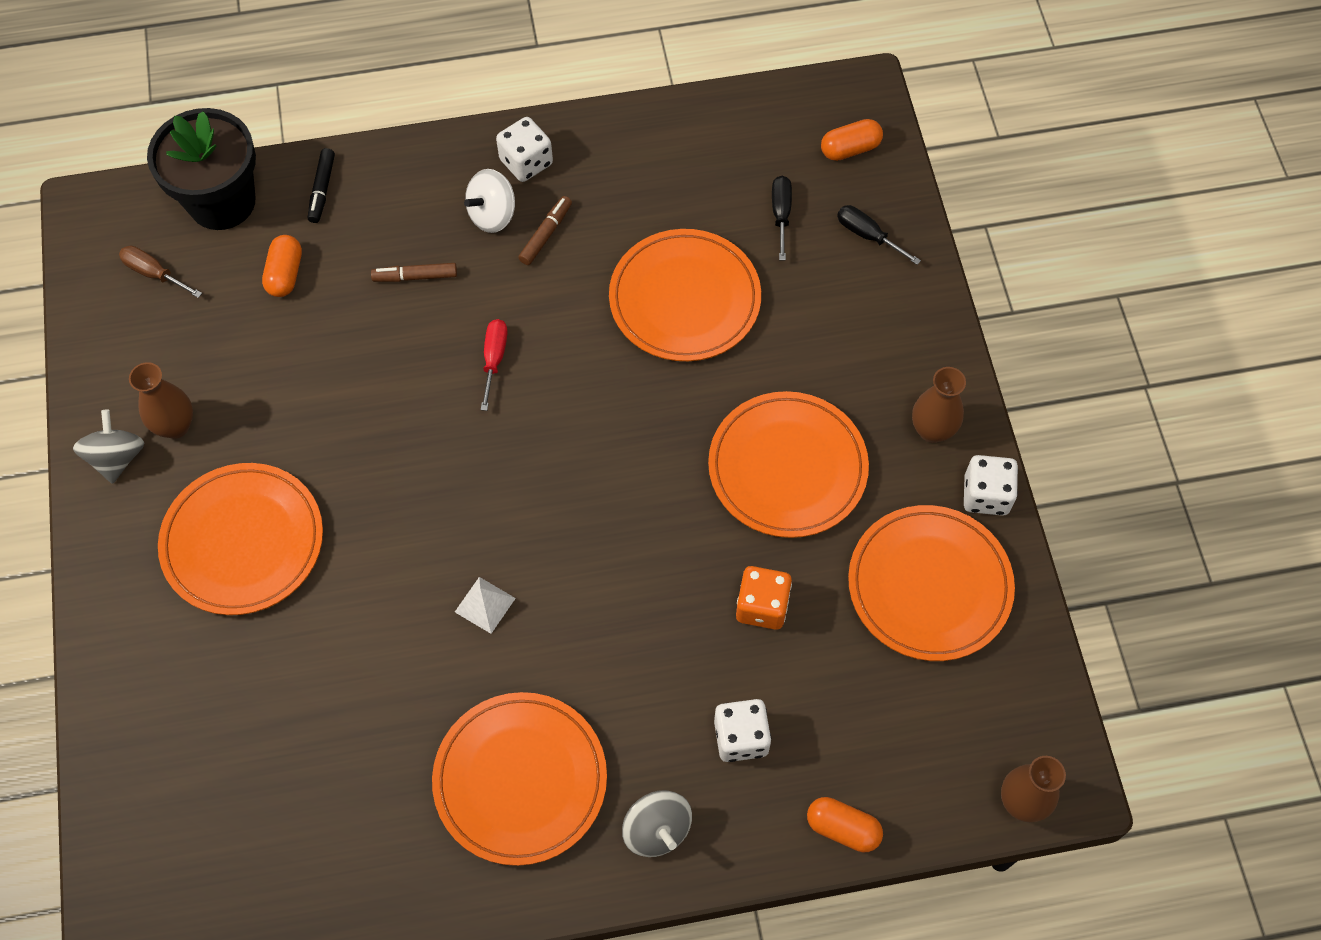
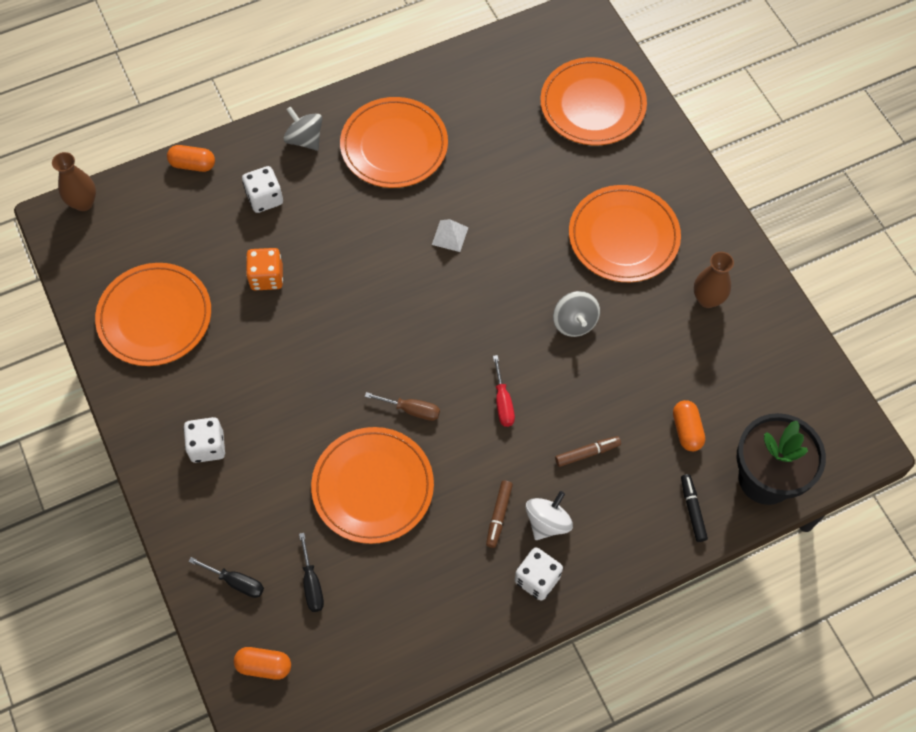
camera: 165 degrees right, 0 degrees up
grey spinning top [73,410,144,484] -> grey spinning top moved to [553,291,600,337]
brown screwdriver [119,246,202,298] -> brown screwdriver moved to [365,392,440,421]
orange plate [708,391,869,538] -> orange plate moved to [540,57,647,145]
orange capsule [821,119,883,161] -> orange capsule turned 45 degrees clockwise [234,647,291,680]
brown vase [912,367,966,443] -> none
white dice [964,455,1018,516] -> white dice moved to [184,417,225,463]

